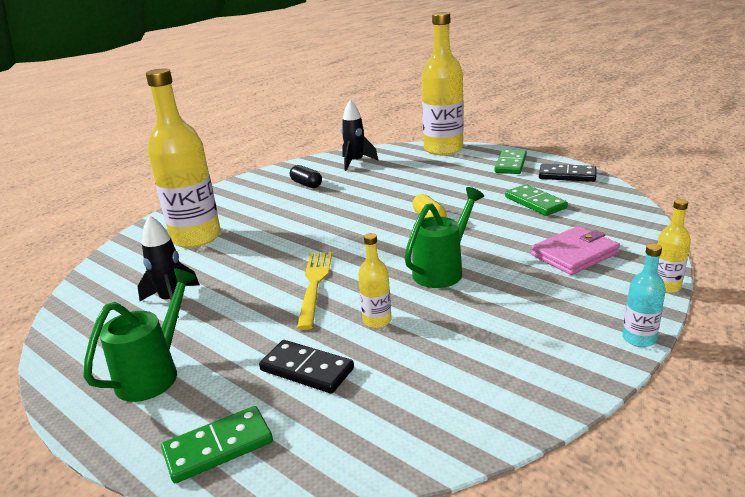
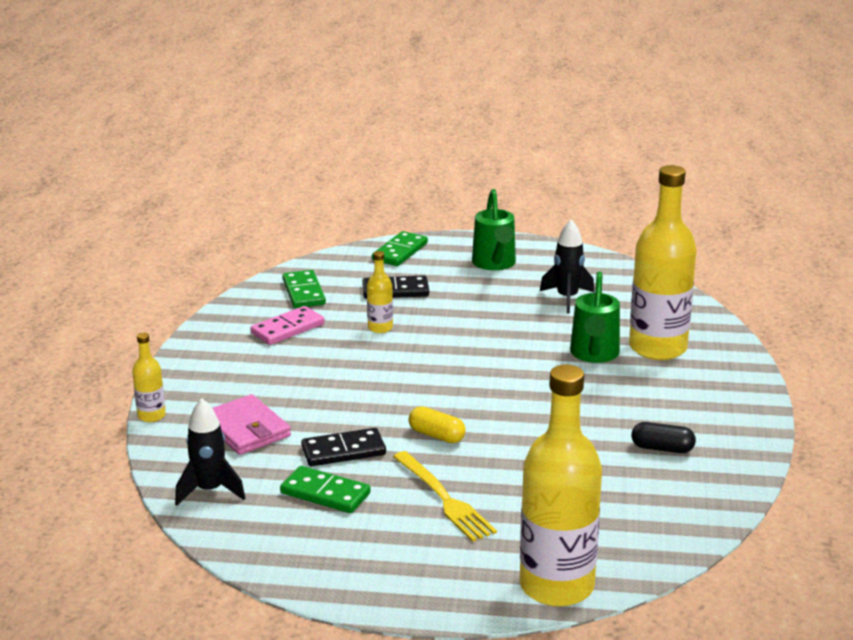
camera: 145 degrees right, 0 degrees up
yellow fork [297,252,332,330] -> yellow fork moved to [393,451,497,542]
black rocket [341,100,379,171] -> black rocket moved to [175,398,245,506]
green watering can [404,187,484,288] -> green watering can moved to [570,271,620,363]
green domino [494,149,527,174] -> green domino moved to [282,270,326,308]
pink wallet [531,226,620,275] -> pink wallet turned 60 degrees counterclockwise [213,394,291,455]
black domino [539,164,597,182] -> black domino moved to [301,428,386,466]
turquoise bottle [622,244,666,347] -> none
none -> pink domino [250,306,325,345]

